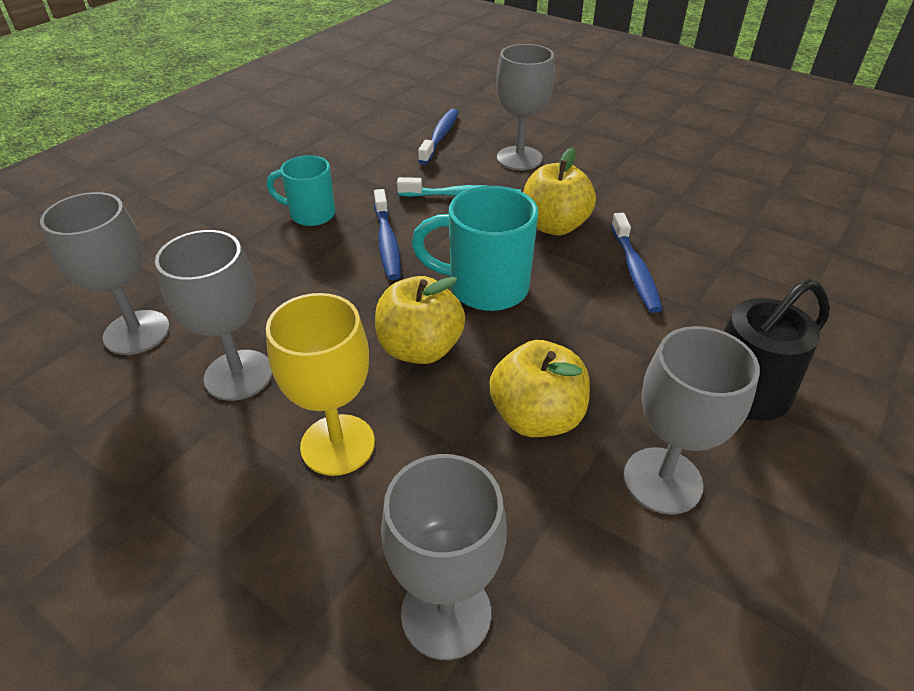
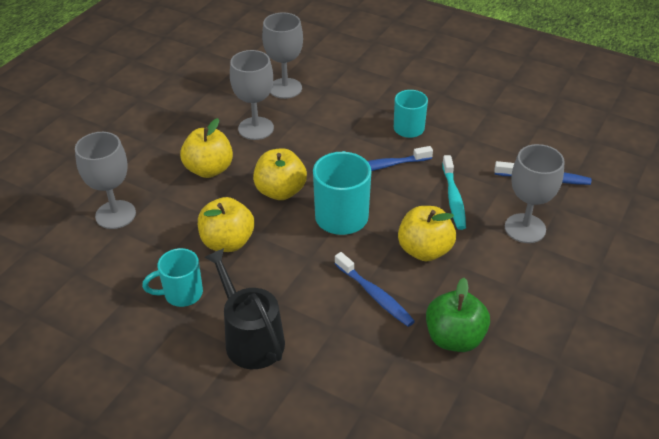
camera: 85 degrees right, 0 degrees up
yellow goblet [266,293,375,476] -> yellow apple [180,118,233,178]
blue toothbrush [611,213,663,313] -> blue toothbrush turned 120 degrees counterclockwise [335,252,415,327]
grey goblet [624,326,760,515] -> turquoise mug [142,248,203,307]
none -> green apple [426,278,490,352]

